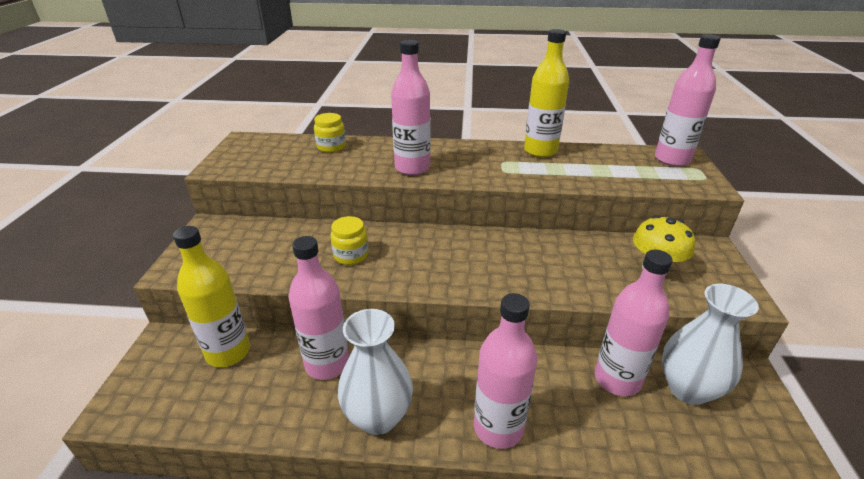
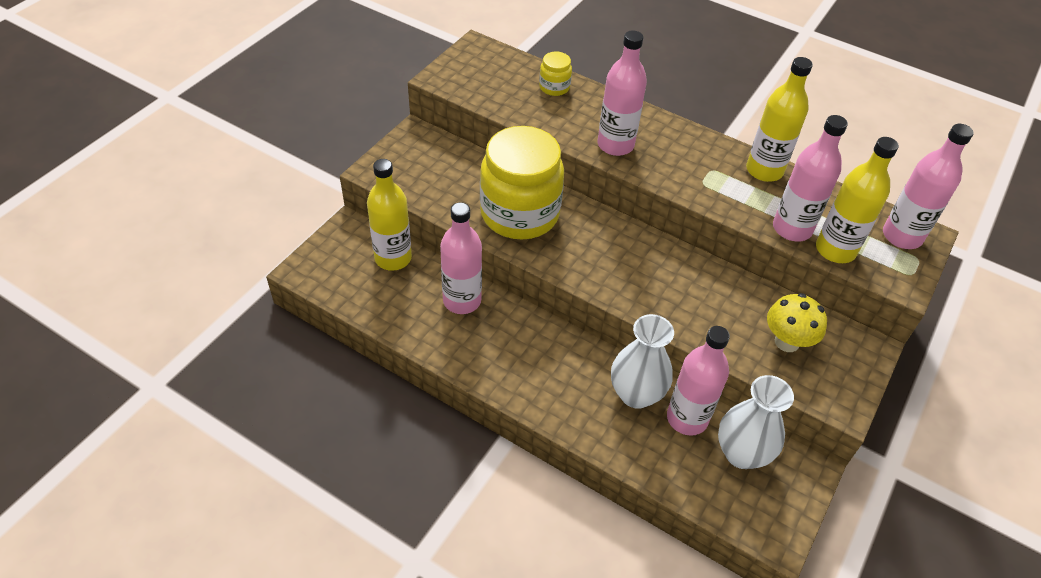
camera: 25 degrees right, 15 degrees up
yellow jar [330,216,368,265] -> yellow jar [480,126,564,239], size x2.38
white vase [338,309,413,435] -> white vase moved to [611,314,674,409]
pink bottle [474,293,537,449] -> pink bottle moved to [773,115,848,242]
none -> yellow bottle [816,137,899,263]

